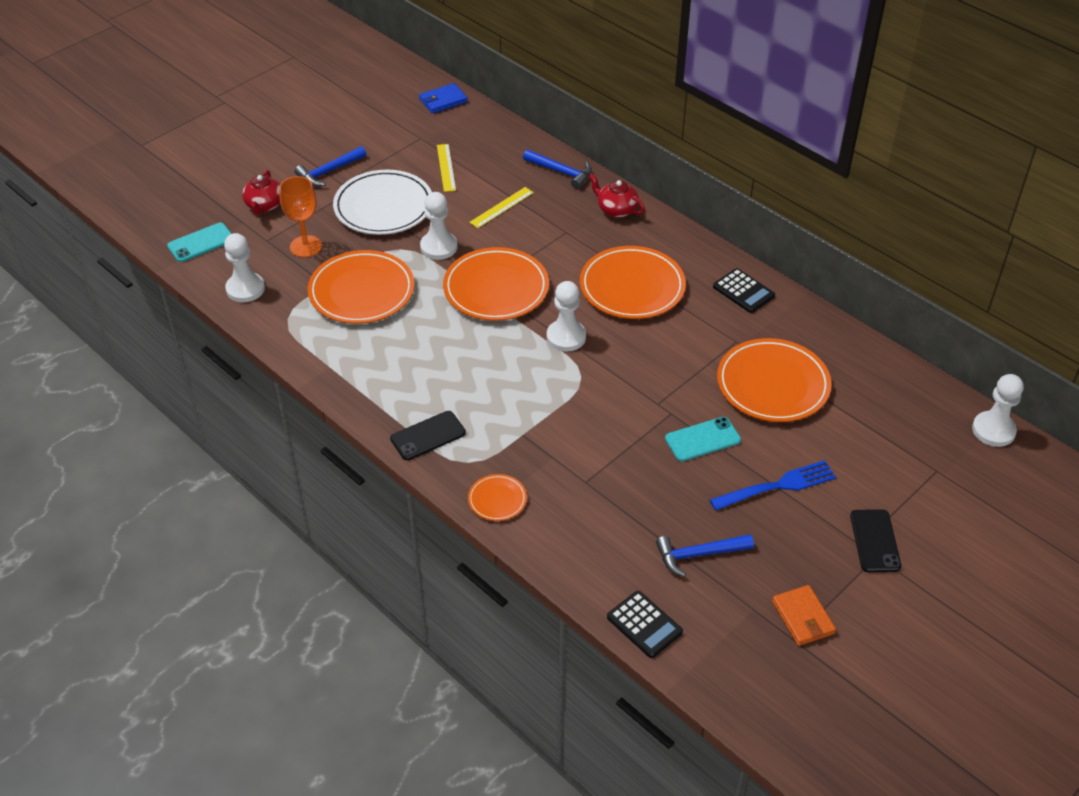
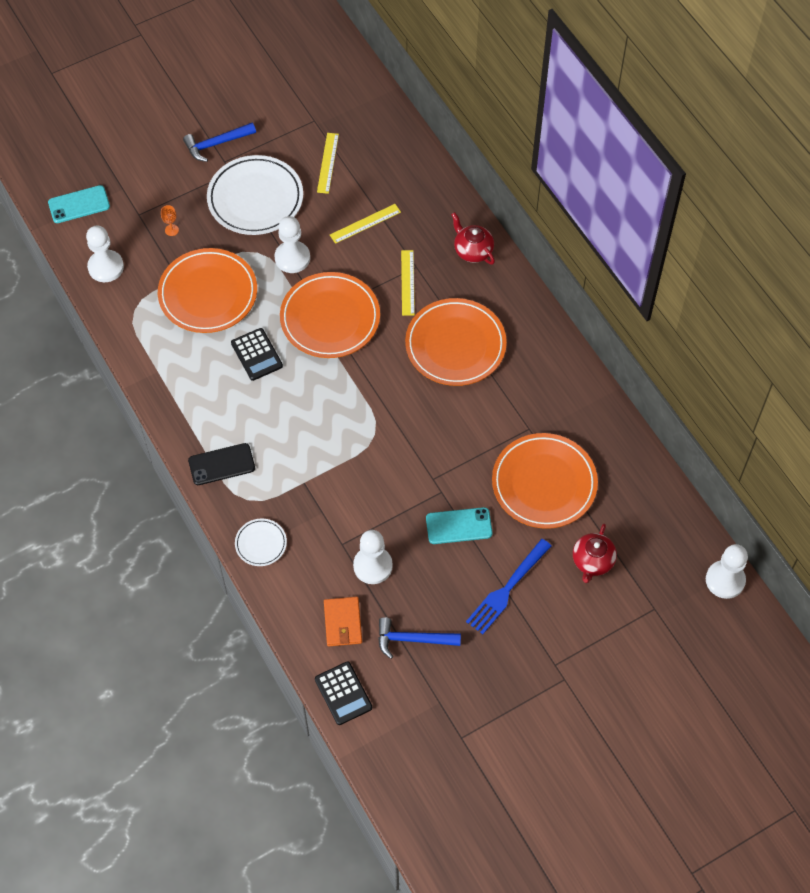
camera: 15 degrees right, 15 degrees up
red teapot [242,170,280,215] -> red teapot moved to [573,524,617,583]
orange goblet [279,176,322,257] -> orange goblet [161,205,179,236], size x0.46
blue wallet [419,83,468,114] -> none
orange plate [468,474,527,521] -> white plate [235,519,287,566]
blue hammer [523,150,592,189] -> none
white pawn [547,281,586,351] -> white pawn moved to [353,530,393,584]
blue fork [710,460,836,510] -> blue fork turned 135 degrees clockwise [466,539,551,634]
black calculator [713,268,775,313] -> black calculator moved to [231,328,283,381]
orange wallet [772,585,836,646] -> orange wallet moved to [324,597,362,646]
black phone [850,509,901,572] -> none
none -> yellow ruler [401,250,415,316]

